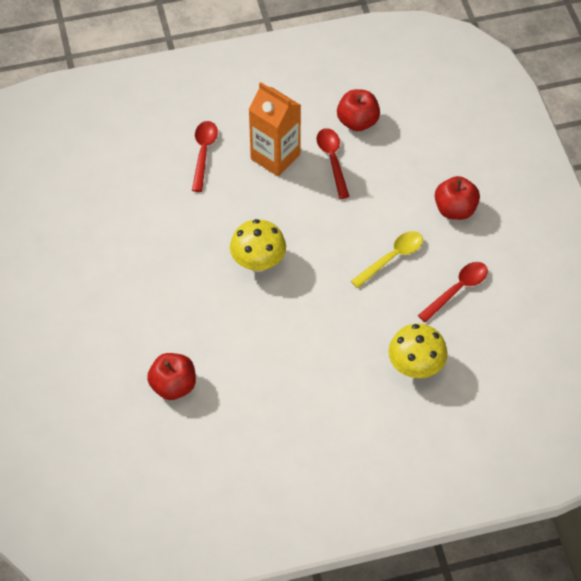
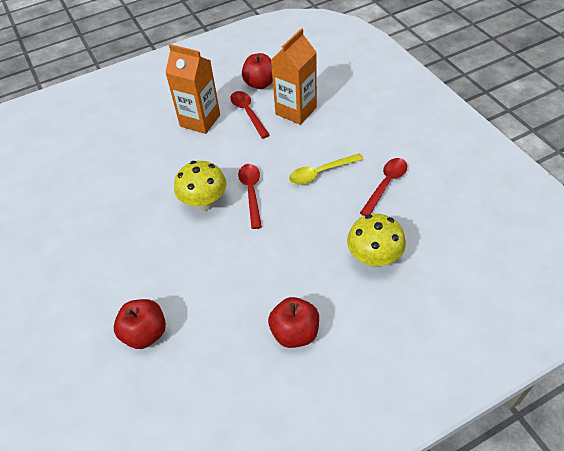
camera: 10 degrees left, 5 degrees down
red spoon [192,121,218,192] -> red spoon moved to [238,164,262,229]
yellow spoon [351,231,423,288] -> yellow spoon turned 150 degrees counterclockwise [289,154,363,185]
red apple [435,176,480,220] -> red apple moved to [268,297,319,348]
none -> orange carton [271,28,317,125]

